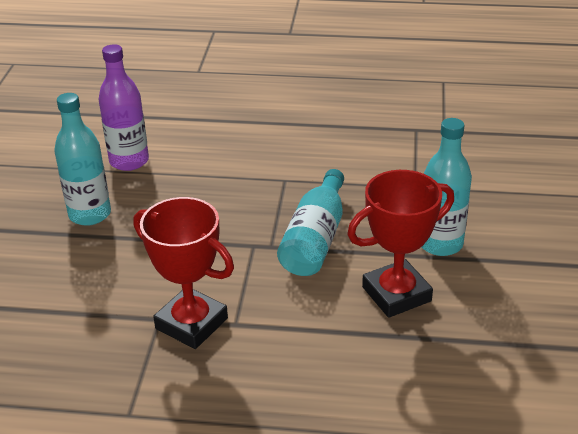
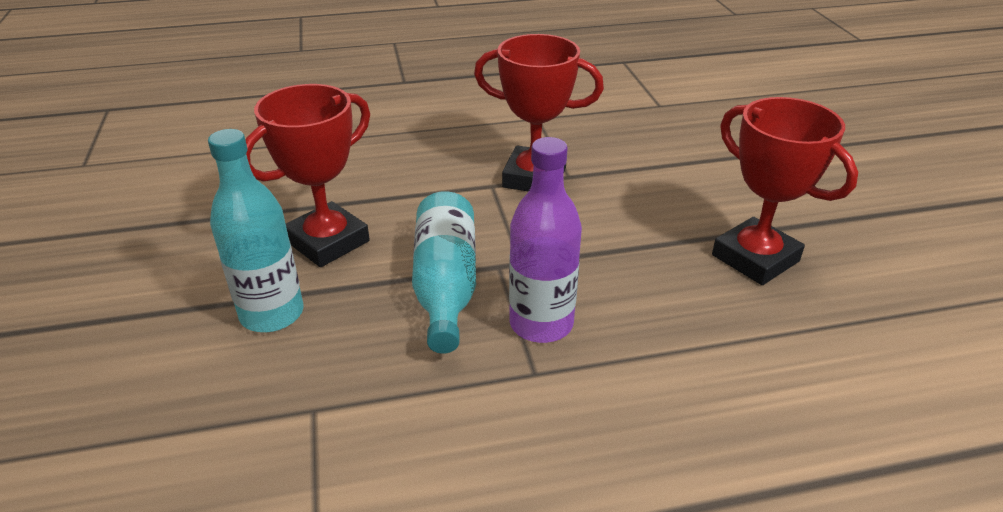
camera: 160 degrees right, 0 degrees up
turquoise bottle [54,93,111,226] -> red trophy [712,97,858,285]
purple bottle [98,44,149,171] -> purple bottle moved to [509,137,582,343]

